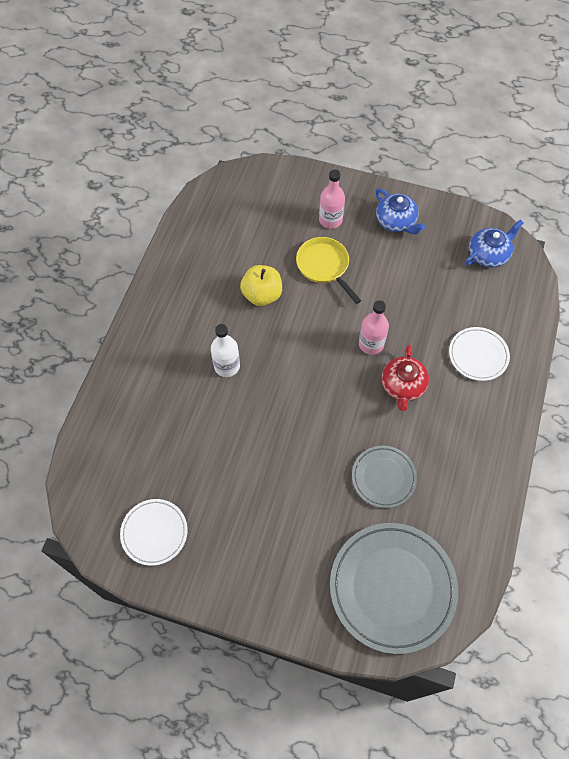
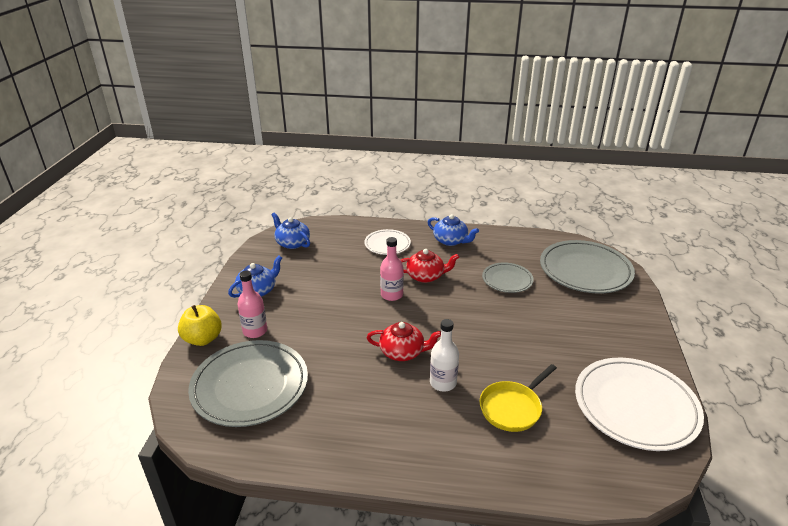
camera: 100 degrees left, 30 degrees down
white plate [120,499,188,566] -> white plate [575,358,704,451], size x1.84
yellow apple [240,265,282,306] -> yellow apple moved to [178,305,222,346]
yellow pan [296,237,361,304] -> yellow pan moved to [480,364,557,432]
none -> grey plate [188,340,308,427]
none -> red teapot [367,322,441,361]
none -> blue teapot [428,214,479,246]

